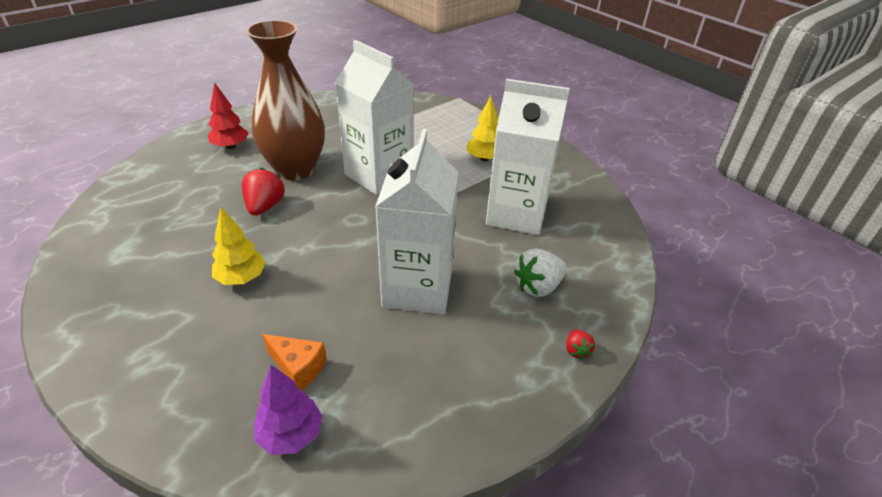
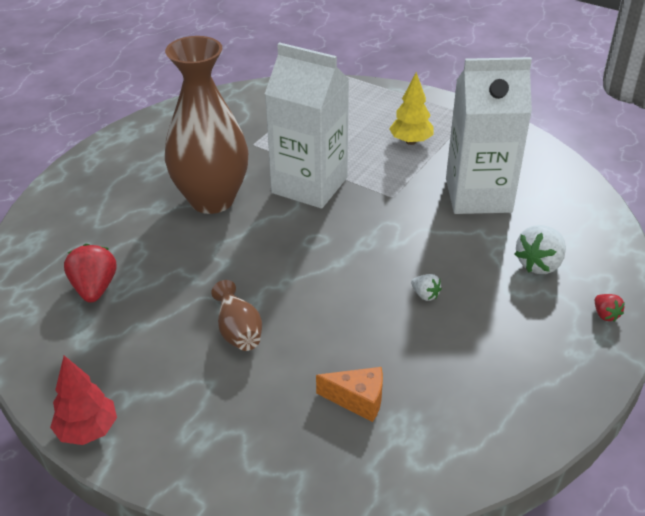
camera: 15 degrees left, 0 degrees up
red tree [208,82,249,149] -> red tree moved to [50,356,117,445]
yellow tree [212,207,266,285] -> brown vase [211,280,262,351]
red strawberry [242,168,285,216] -> red strawberry moved to [64,244,116,303]
purple tree [254,365,323,455] -> none
white carton [375,129,459,315] -> white strawberry [411,274,442,301]

